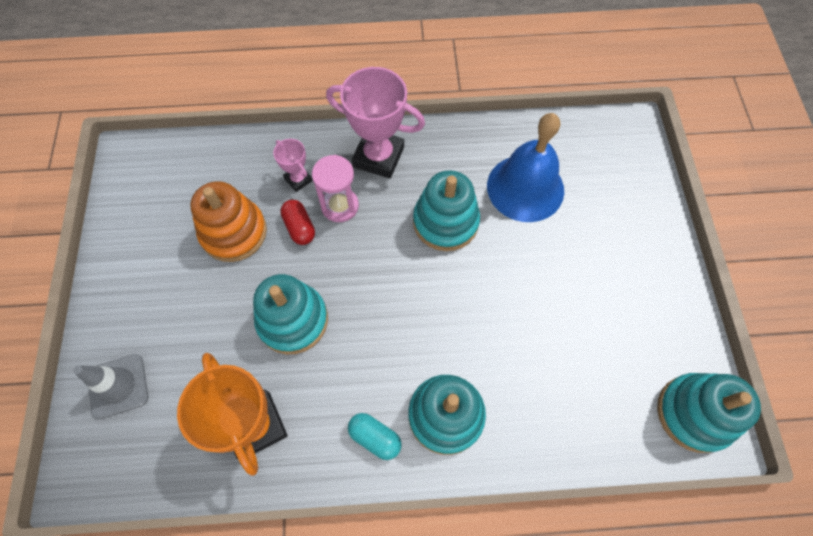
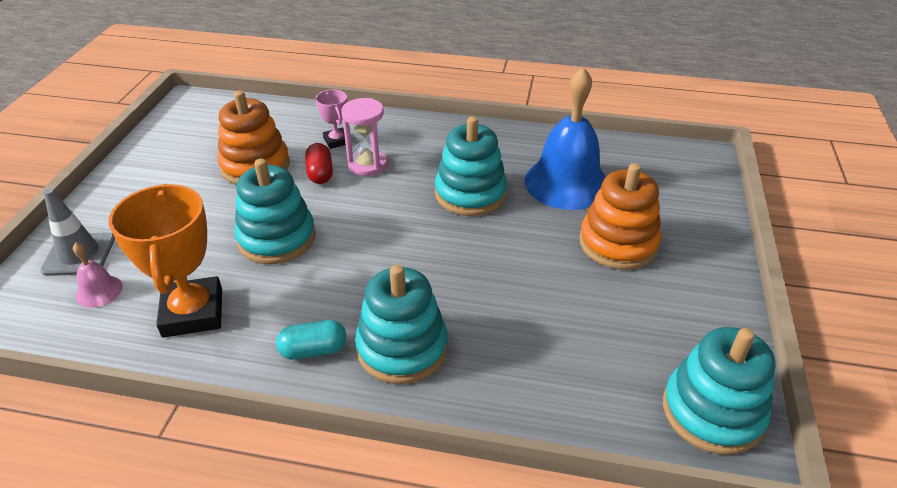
camera: 15 degrees right, 25 degrees down
pink trophy [326,67,425,178] -> none
turquoise capsule [348,413,402,460] -> turquoise capsule turned 60 degrees counterclockwise [276,320,346,360]
none -> pink bell [73,243,123,308]
none -> orange stacking toy [579,163,661,270]

